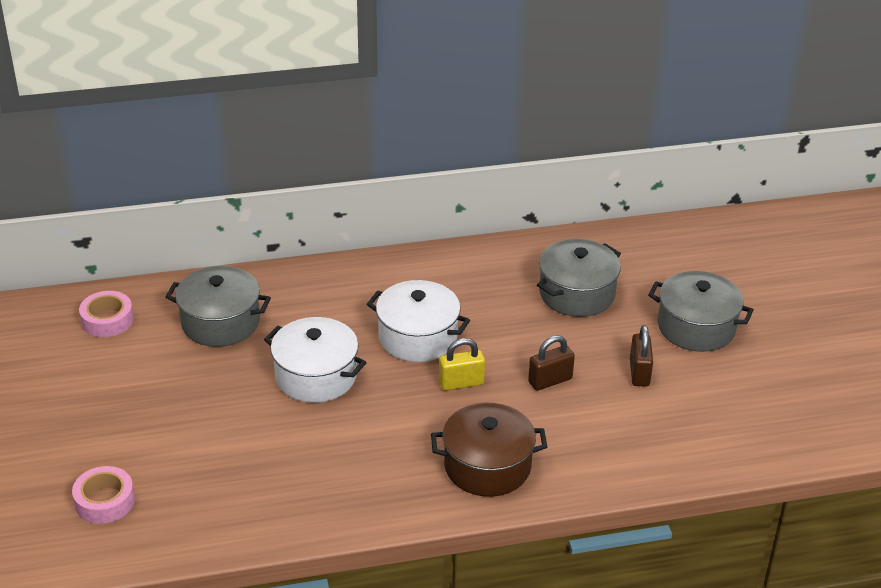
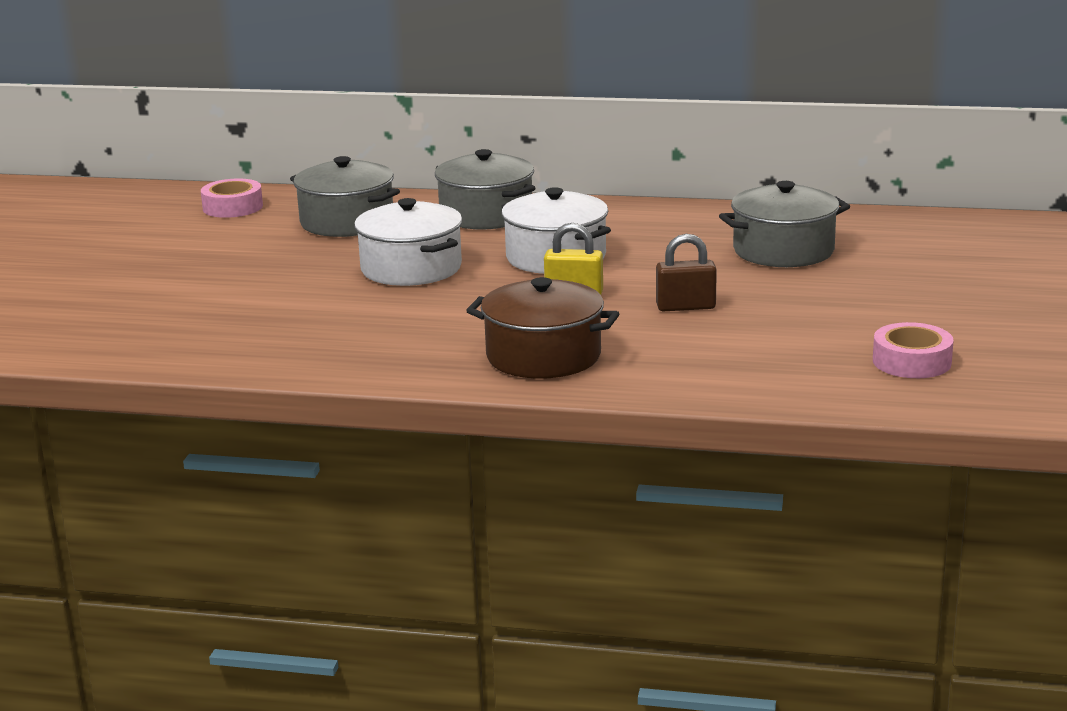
camera: 25 degrees right, 15 degrees down
pink tape [72,466,135,524] -> pink tape moved to [873,322,954,378]
brown padlock [630,325,653,386] -> none
grey pot [648,271,754,352] -> grey pot moved to [435,149,535,230]

